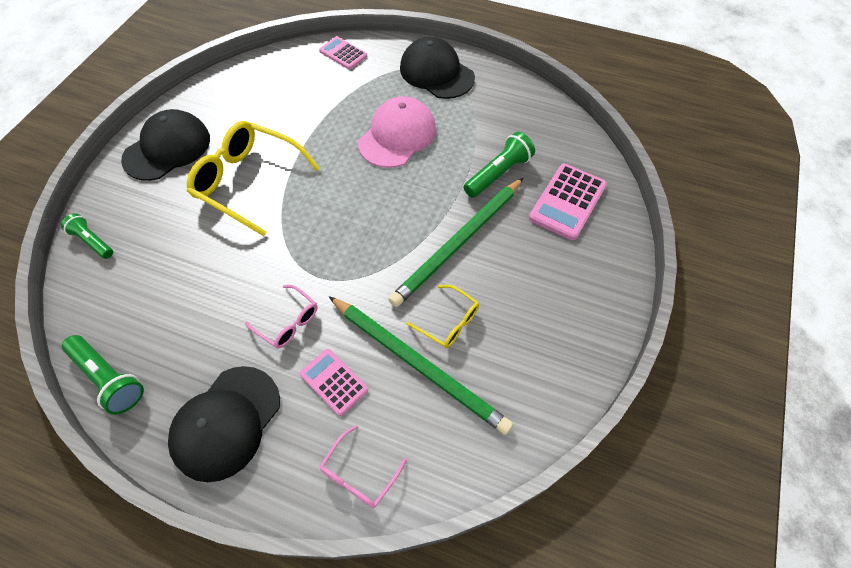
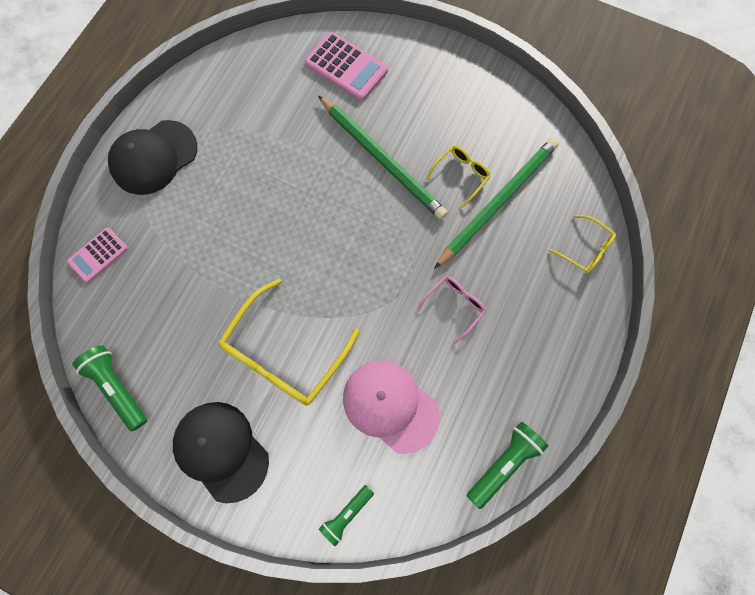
camera: 85 degrees left, 15 degrees up
black cap [168,366,280,482] -> none
pink calculator [300,349,368,416] -> none
pink glasses [319,425,407,508] -> yellow glasses [549,215,616,274]
pink cap [358,96,436,168] -> pink cap moved to [343,360,440,454]
green flashlight [464,132,535,198] -> green flashlight moved to [72,345,147,431]

